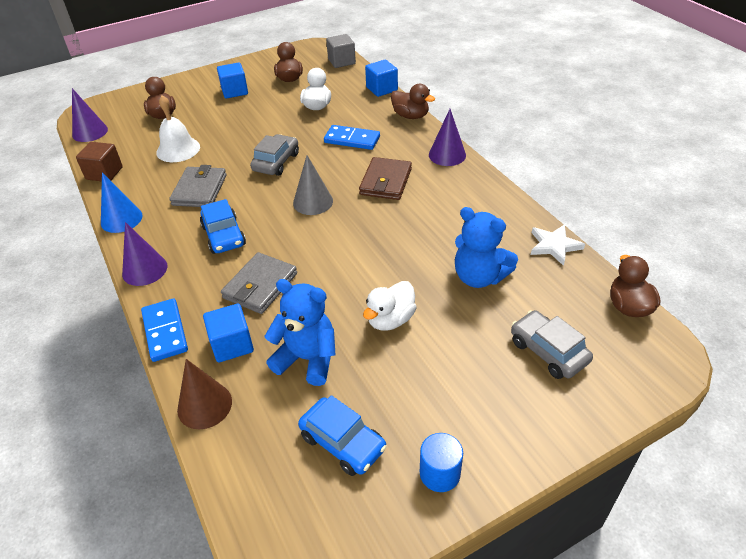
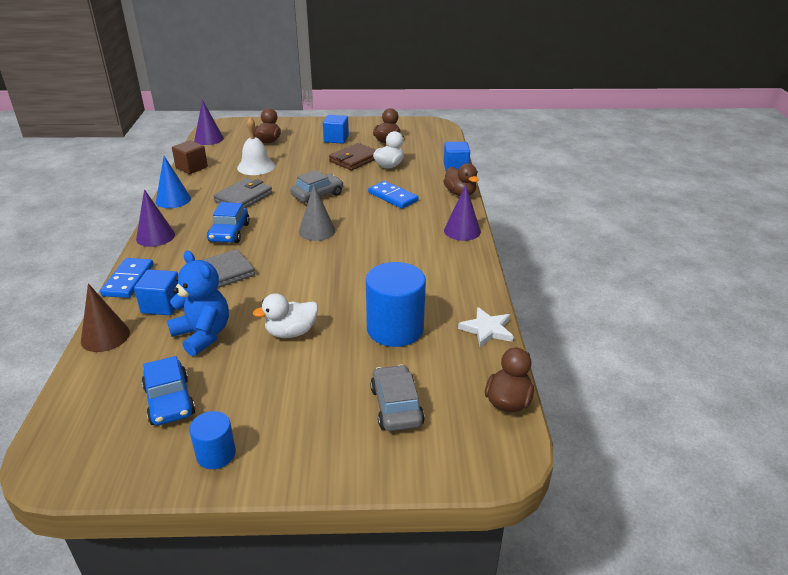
camera: 25 degrees right, 10 degrees down
grey cube [326,34,356,68] -> none
brown wallet [359,157,412,200] -> brown wallet moved to [329,143,376,171]
blue teddy bear [455,207,518,288] -> blue cylinder [366,262,426,347]

